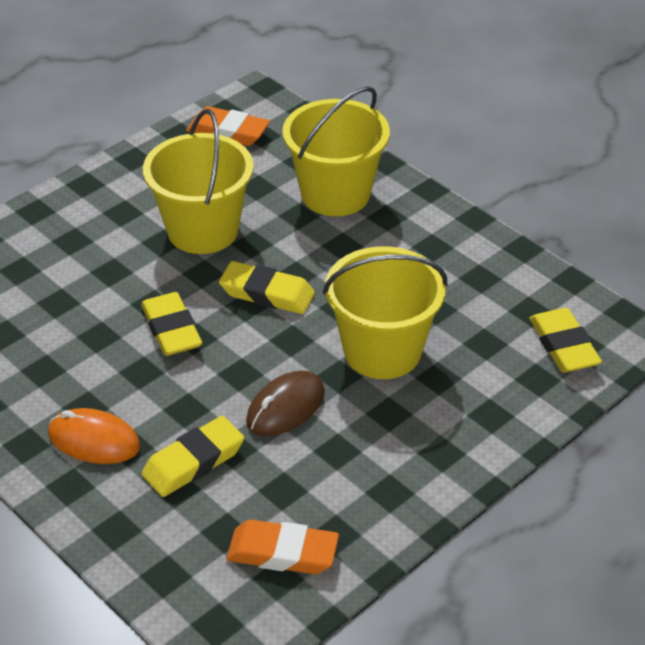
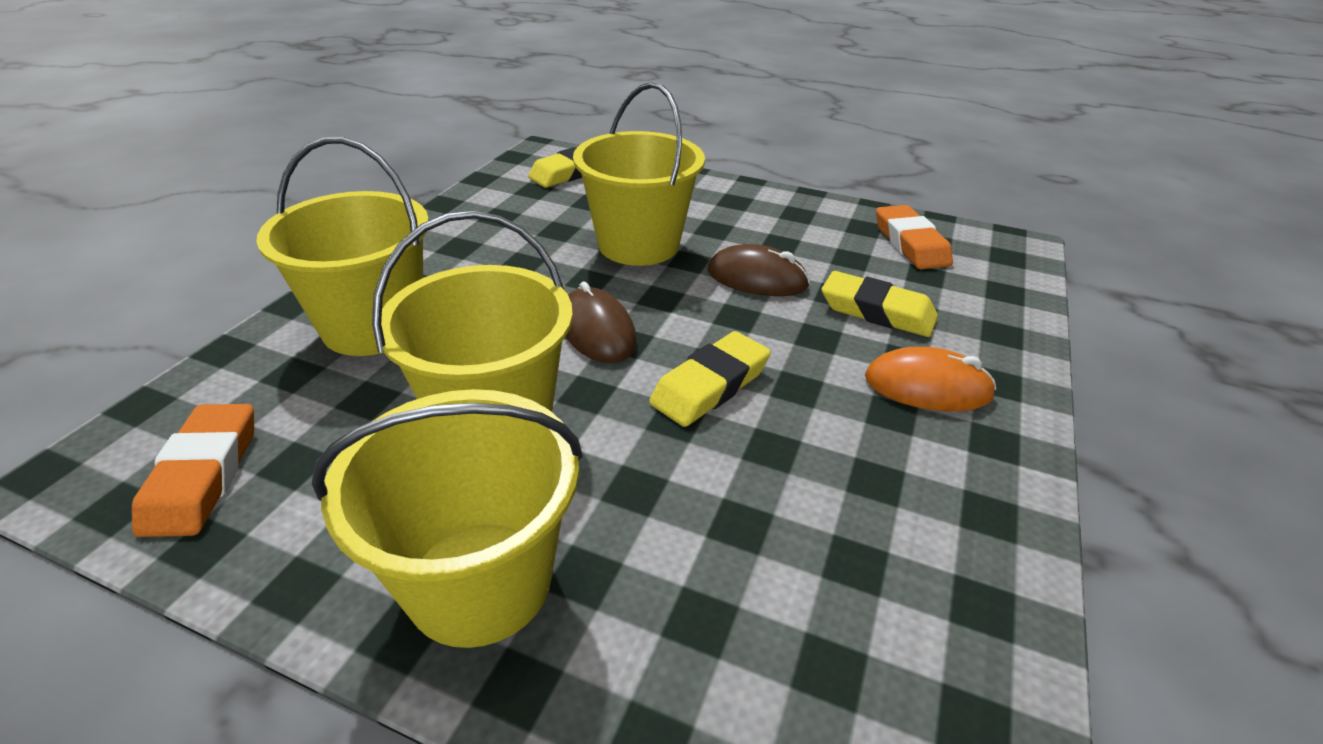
camera: 115 degrees left, 5 degrees down
orange mouse [48,408,141,464] -> orange mouse turned 75 degrees counterclockwise [865,347,996,411]
yellow eraser [219,261,315,314] -> brown mouse [566,281,637,363]
none -> yellow bucket [312,389,583,648]

